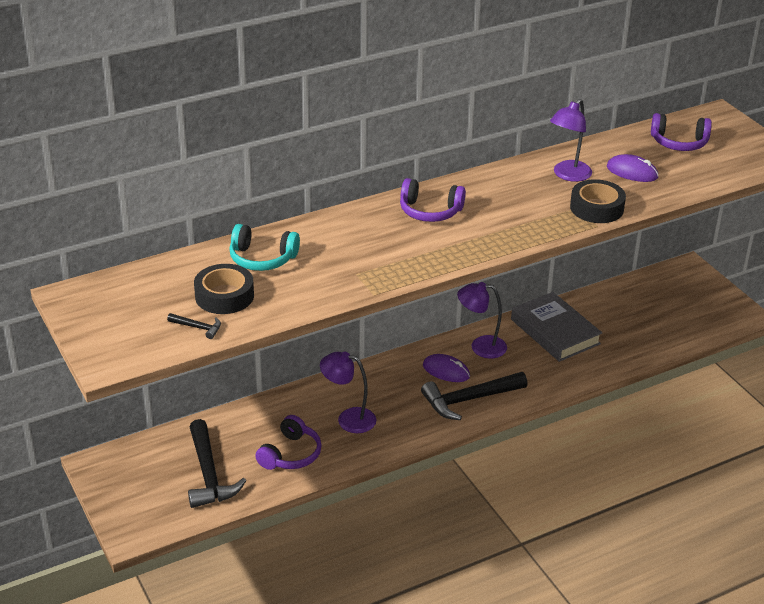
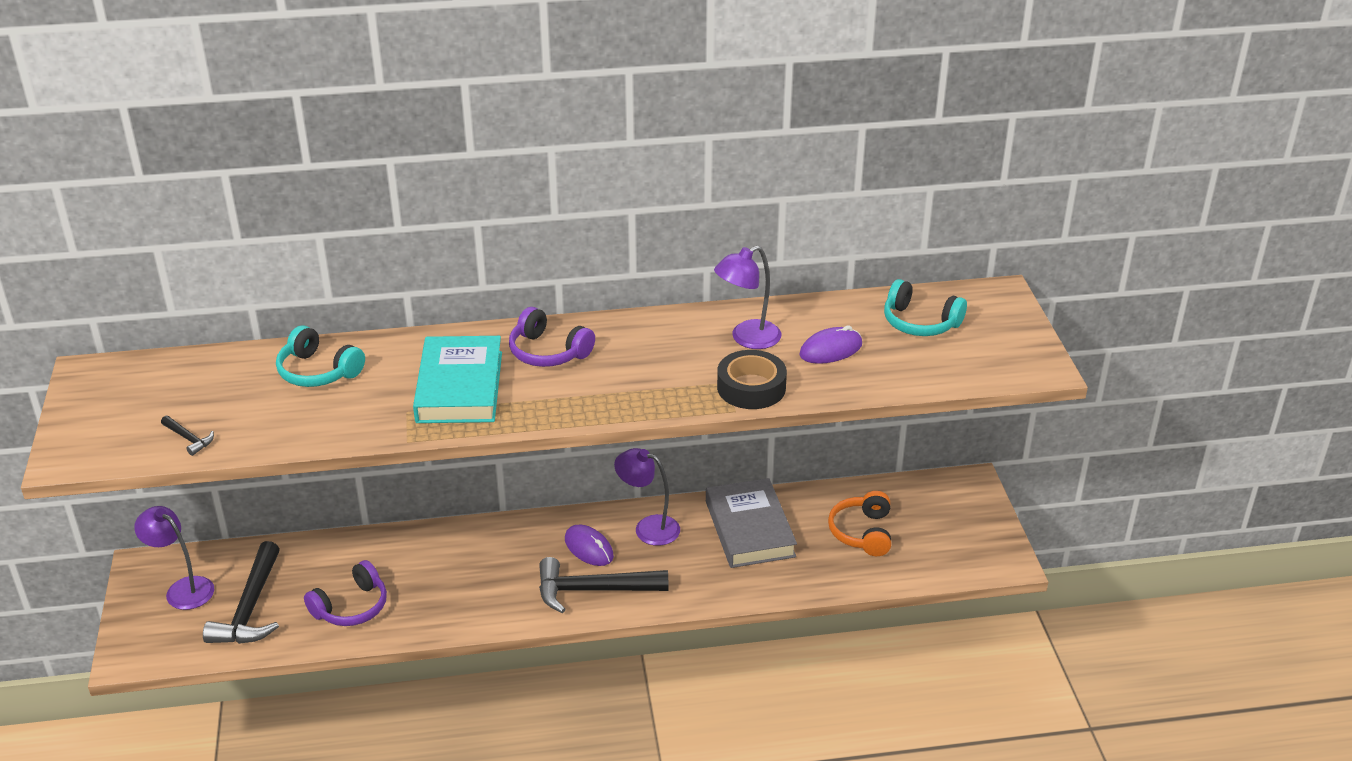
camera: 20 degrees right, 0 degrees up
black tape [194,264,254,314] -> none
purple lamp [320,352,376,433] -> purple lamp moved to [134,506,214,610]
purple mouse [607,154,658,182] -> purple mouse turned 75 degrees counterclockwise [799,325,862,364]
purple headphones [651,113,712,151] -> turquoise headphones [884,279,967,336]
none -> turquoise book [413,336,502,423]
none -> orange headphones [828,491,891,556]

